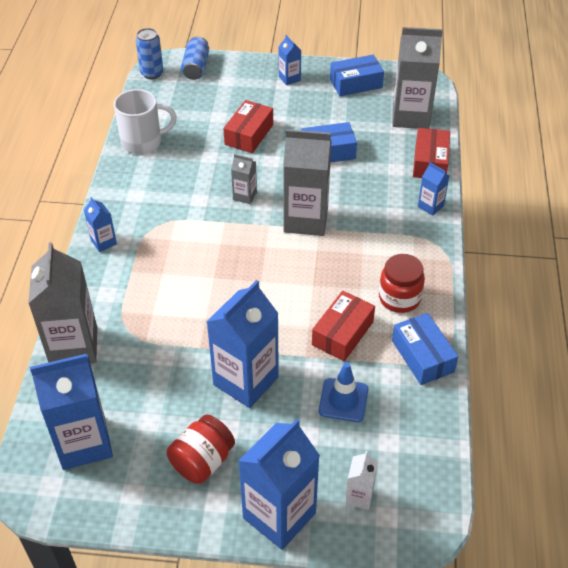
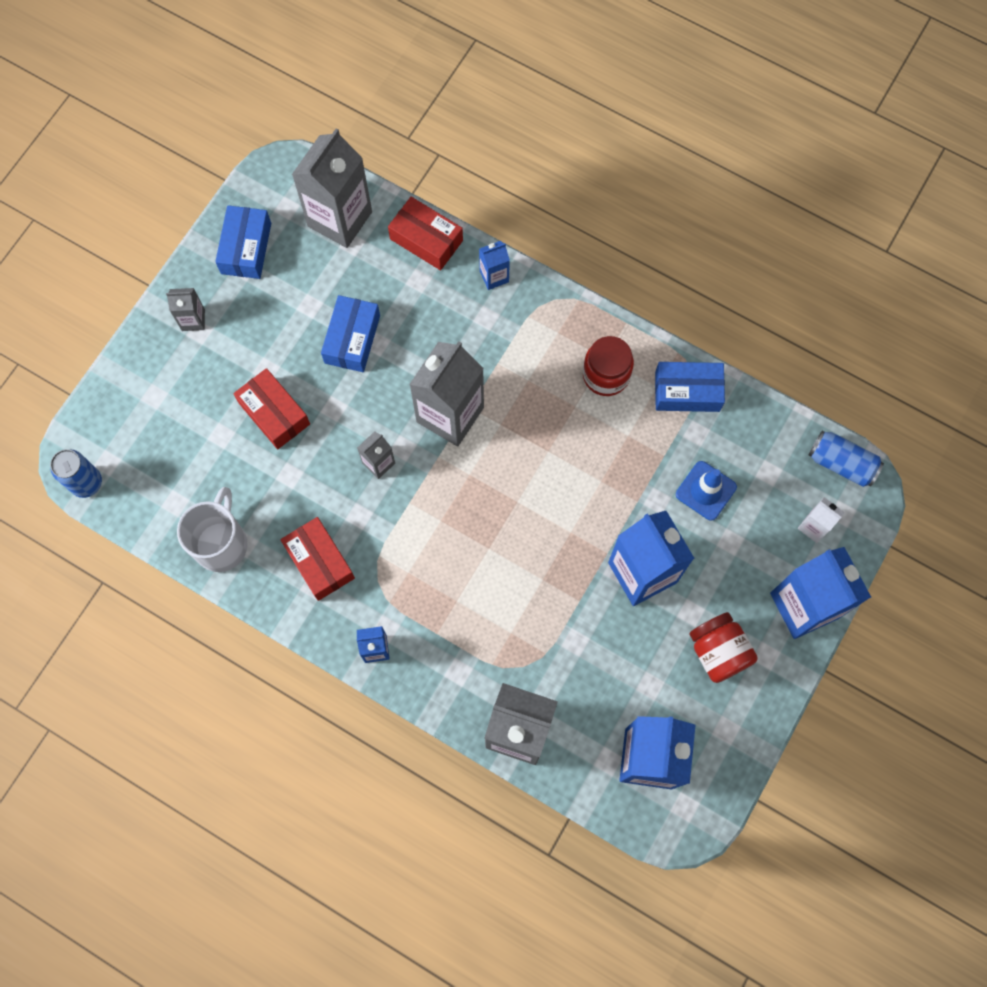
camera: 65 degrees left, 25 degrees up
blue can [181,36,209,80] -> blue can moved to [808,430,884,487]
blue carton [278,35,301,85] -> grey carton [166,288,205,331]
red box [312,291,375,361] -> red box moved to [280,517,355,601]

